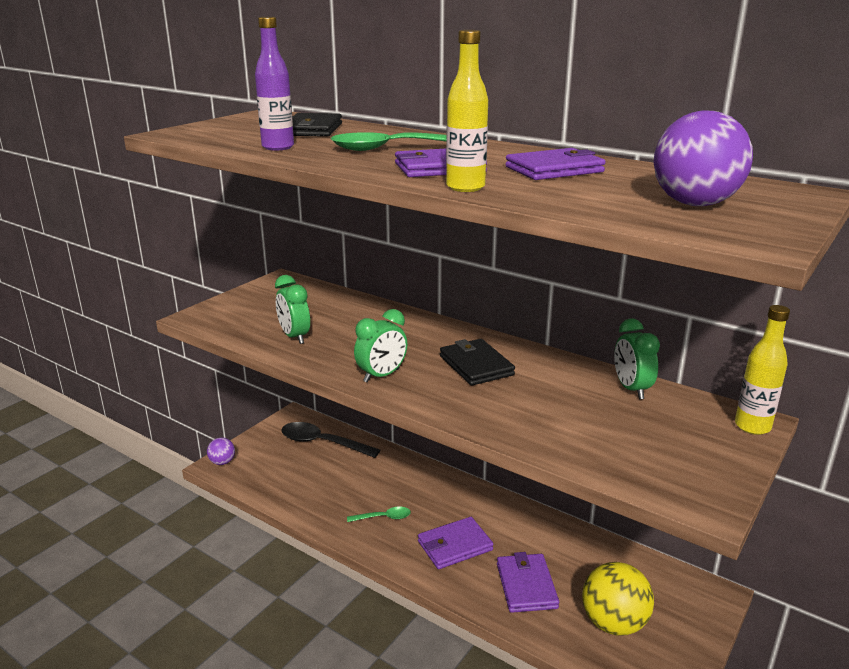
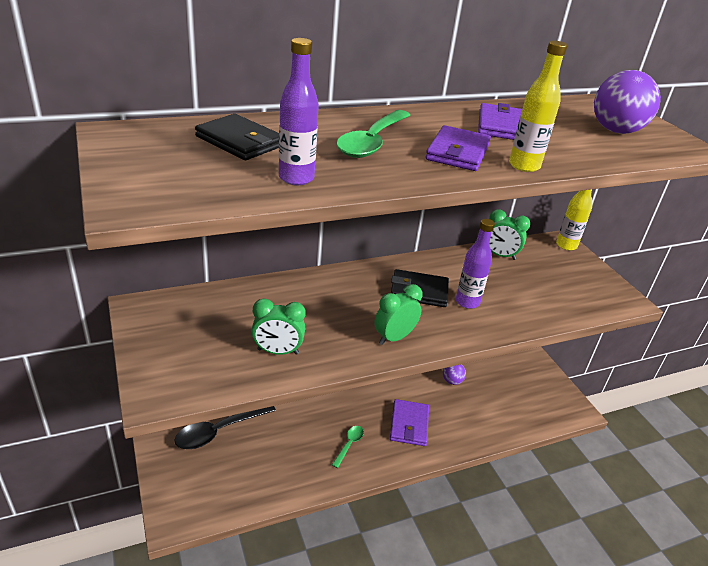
camera: 60 degrees left, 10 degrees up
purple ball [207,438,235,465] -> purple ball moved to [443,364,466,385]
green clock [354,309,407,383] -> green clock turned 120 degrees counterclockwise [374,284,423,345]
purple wallet [497,552,559,613] -> none
yellow ball [582,562,654,635] -> none
none -> purple bottle [456,219,495,309]

